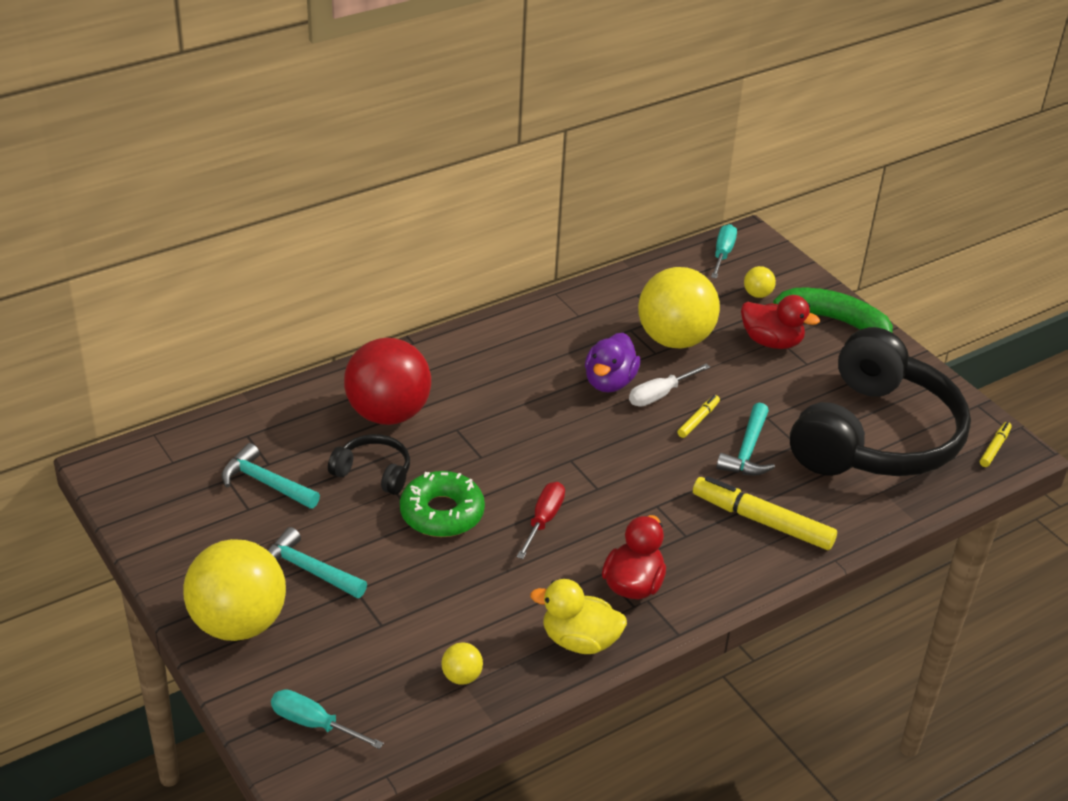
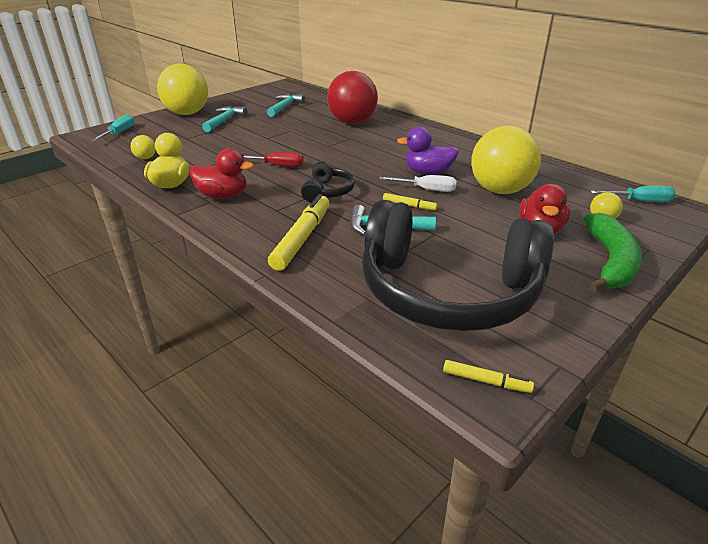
camera: 80 degrees right, 5 degrees down
black headphones [328,434,410,495] -> black headphones moved to [301,161,355,203]
green donut [400,471,485,537] -> none
white screwdriver [629,363,710,407] -> white screwdriver turned 150 degrees clockwise [379,175,457,192]

